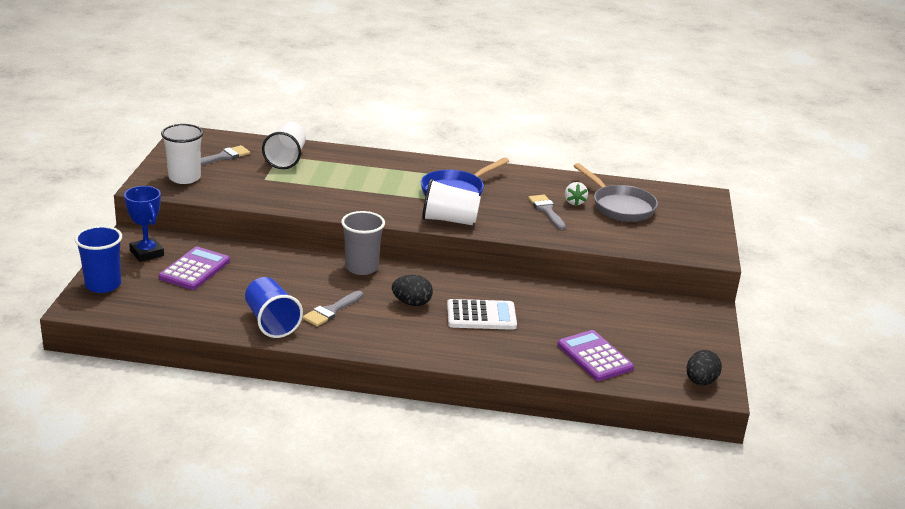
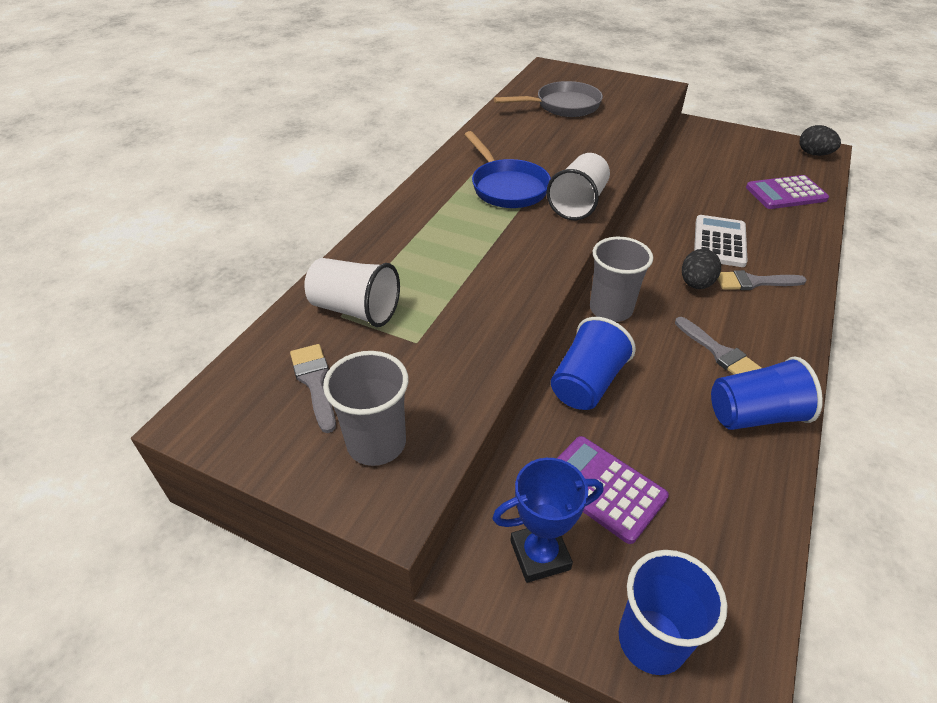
camera: 70 degrees left, 15 degrees up
white cup [161,124,203,184] -> grey cup [323,351,408,466]
grey brush [528,195,566,230] -> grey brush moved to [718,270,806,290]
white strawberry [565,182,588,206] -> none
none -> blue cup [551,317,636,410]

